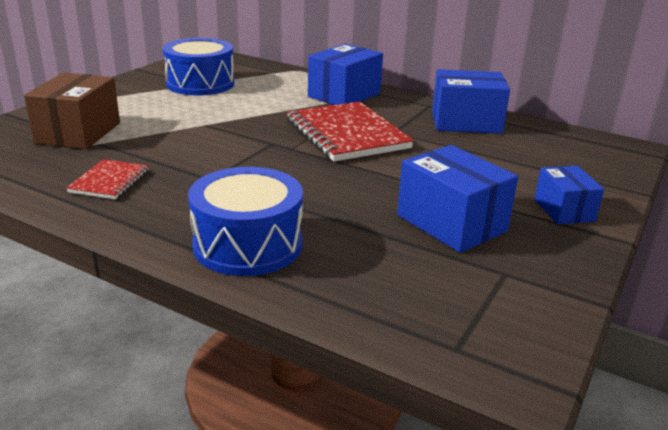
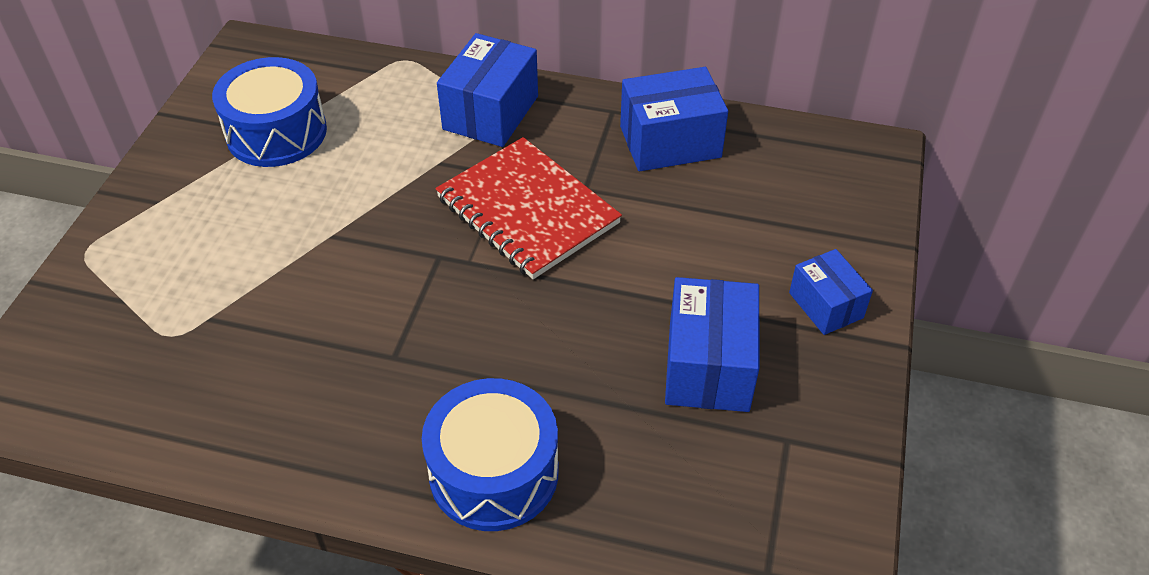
camera: 15 degrees left, 20 degrees up
brown box [24,73,120,149] -> none
red notebook [66,159,148,200] -> none
blue box [397,145,518,253] -> blue box turned 60 degrees clockwise [665,277,760,412]

